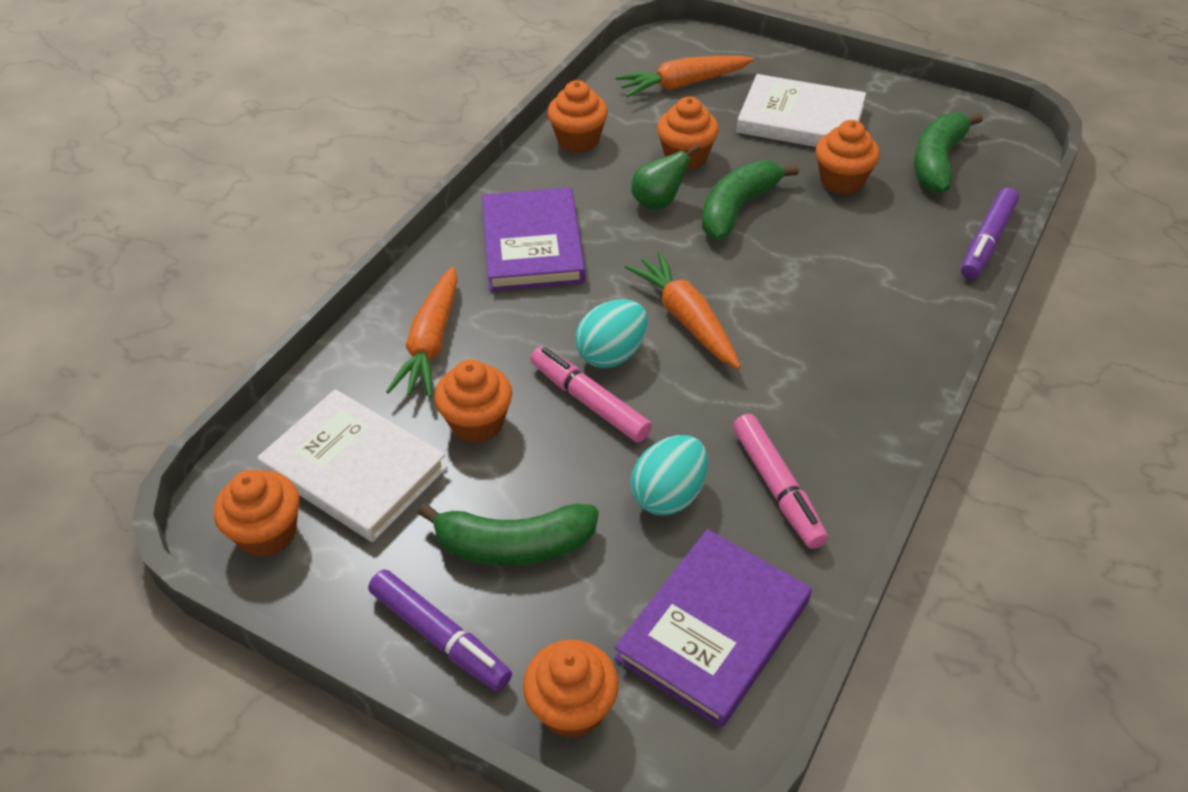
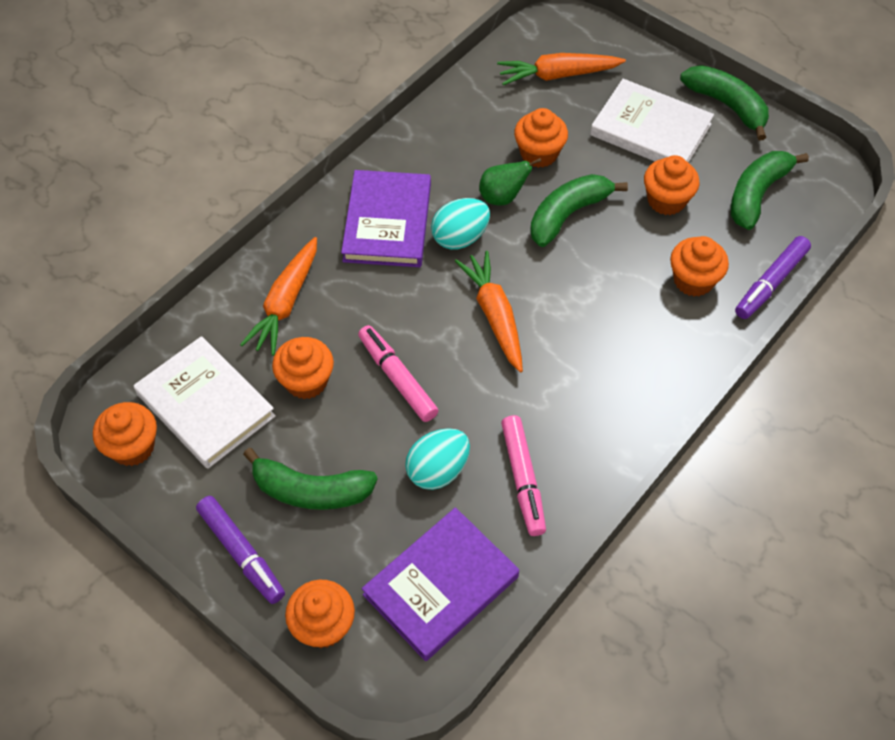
camera: 10 degrees right, 10 degrees up
orange cupcake [547,80,608,153] -> orange cupcake moved to [670,236,729,297]
turquoise egg [575,299,648,368] -> turquoise egg moved to [431,198,490,250]
none -> green banana [680,65,769,140]

